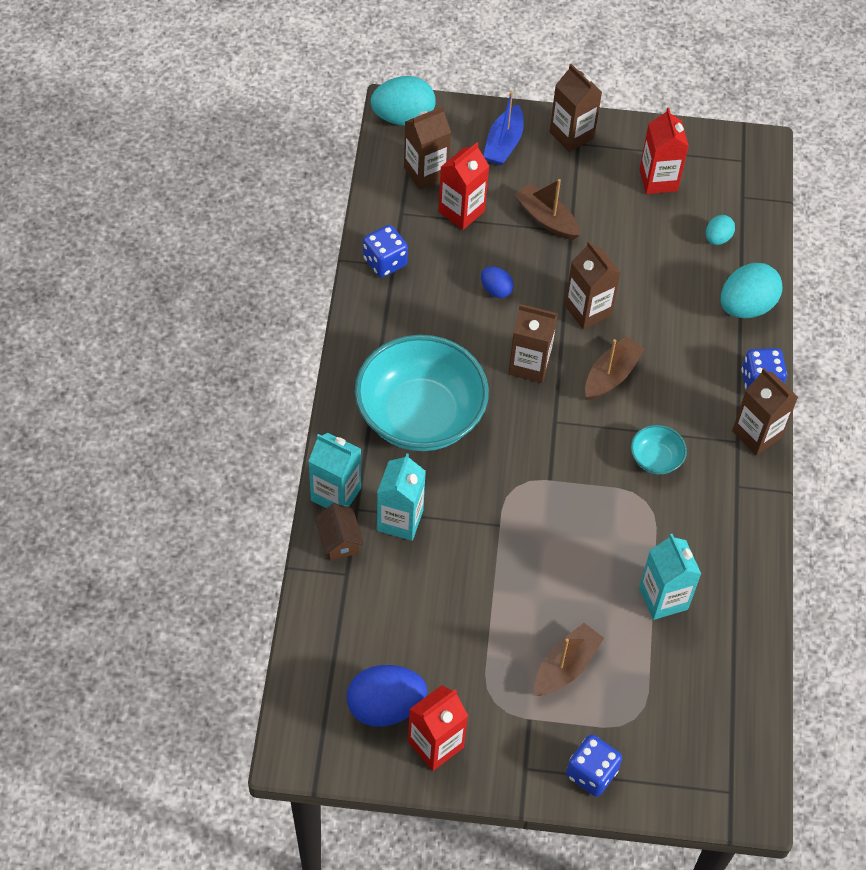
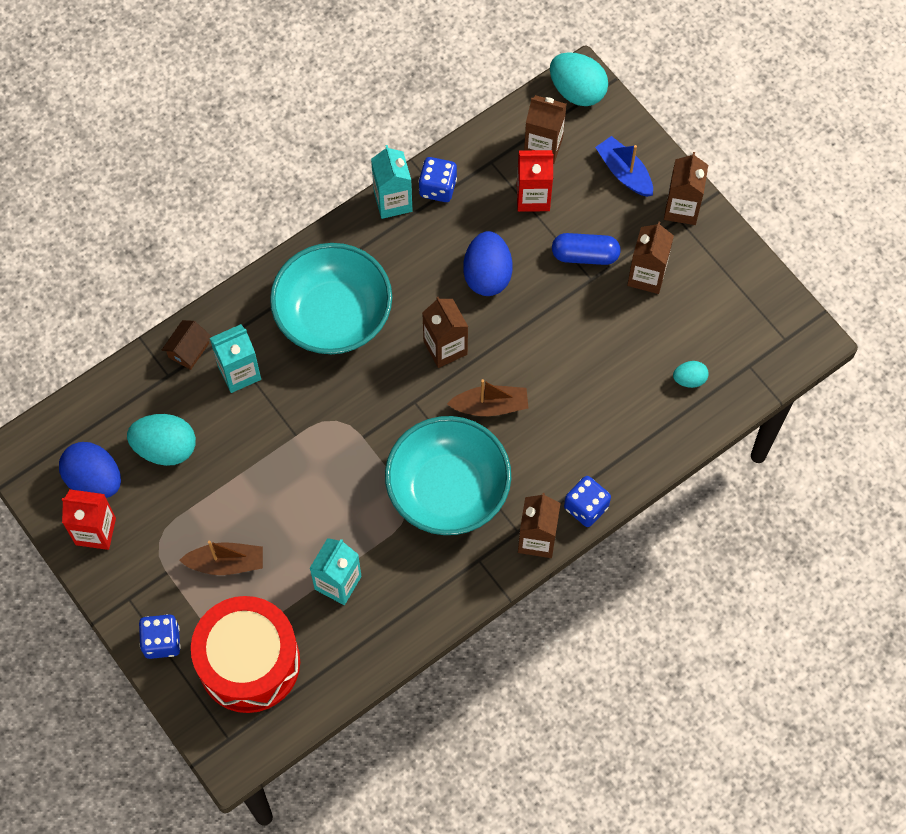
camera: 50 degrees right, 10 degrees up
turquoise carton [308,433,361,508] -> turquoise carton moved to [371,145,413,219]
blue egg [481,266,514,298] -> blue egg [463,231,513,296], size x1.88
blue boat [483,92,524,166] -> blue boat turned 75 degrees clockwise [595,136,653,197]
brown boat [514,179,580,240] -> blue capsule [552,233,621,265]
brown carton [565,241,621,329] -> brown carton moved to [627,222,674,294]
turquoise bowl [631,425,687,474] -> turquoise bowl [385,416,511,535], size x2.38
red carton [639,108,689,194] -> none
turquoise egg [721,263,783,318] -> turquoise egg moved to [127,414,196,466]
none -> red drum [191,596,300,713]

